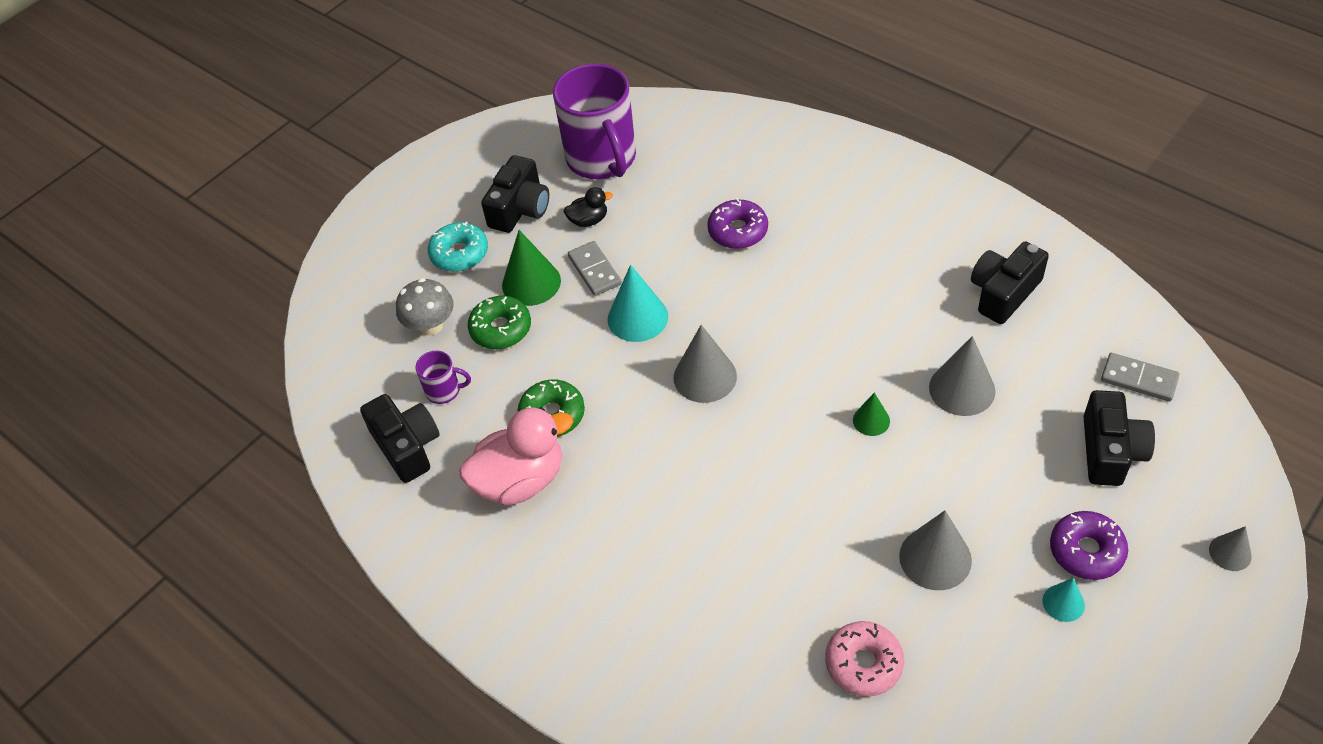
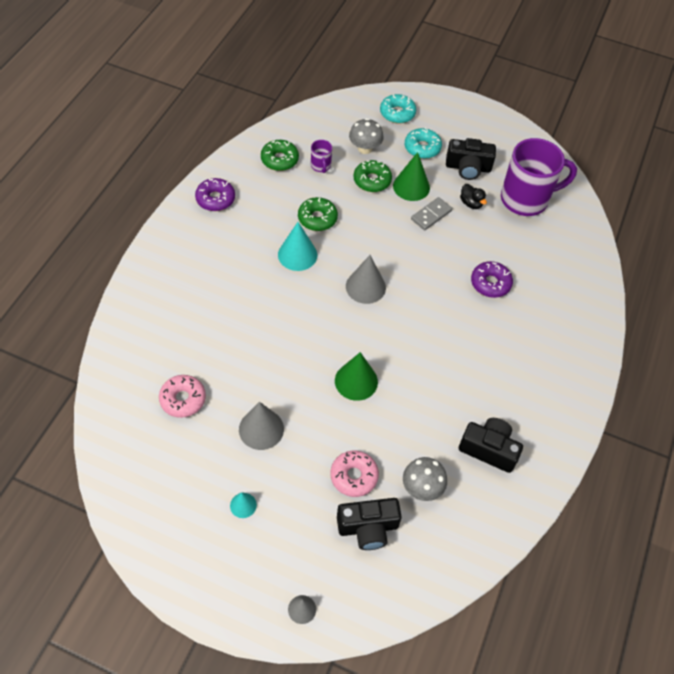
camera: 65 degrees right, 5 degrees up
black camera [360,394,440,483] -> green donut [261,140,299,171]
pink duck [459,407,573,506] -> none
purple mug [553,63,636,179] -> purple mug turned 150 degrees counterclockwise [501,138,577,216]
turquoise cone [607,265,668,342] -> turquoise cone moved to [278,222,317,271]
green cone [853,392,890,436] -> green cone [335,352,378,401], size x1.79
grey cone [929,336,995,416] -> none
purple donut [1050,511,1128,580] -> purple donut moved to [195,178,235,211]
grey domino [1101,353,1180,402] -> none
none -> pink donut [331,451,379,497]
none -> turquoise donut [380,94,416,123]
none -> grey mushroom [403,457,447,501]

